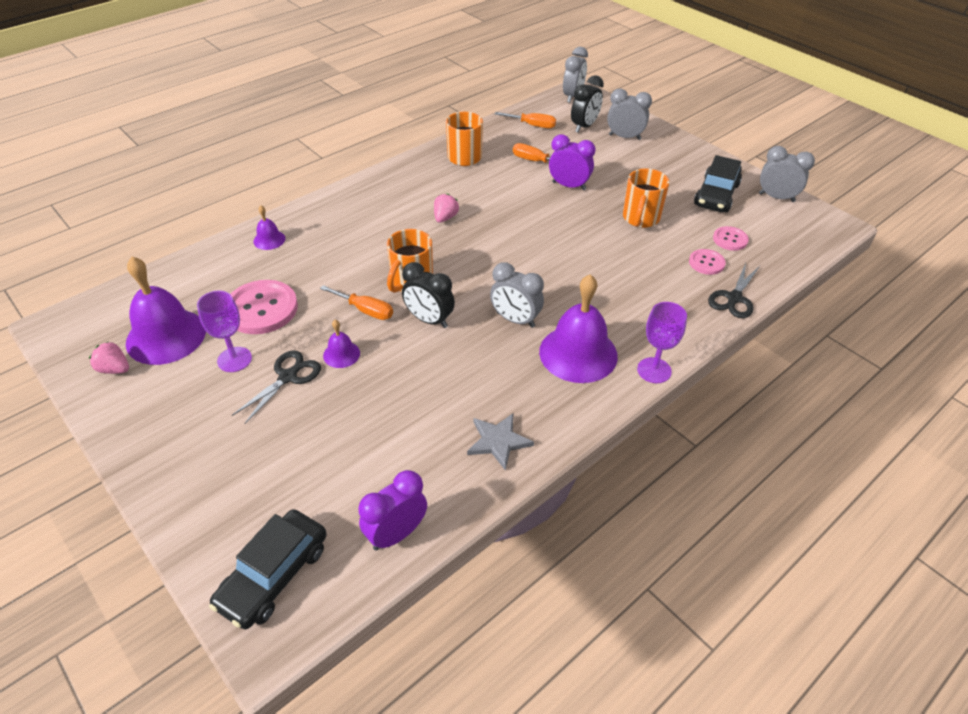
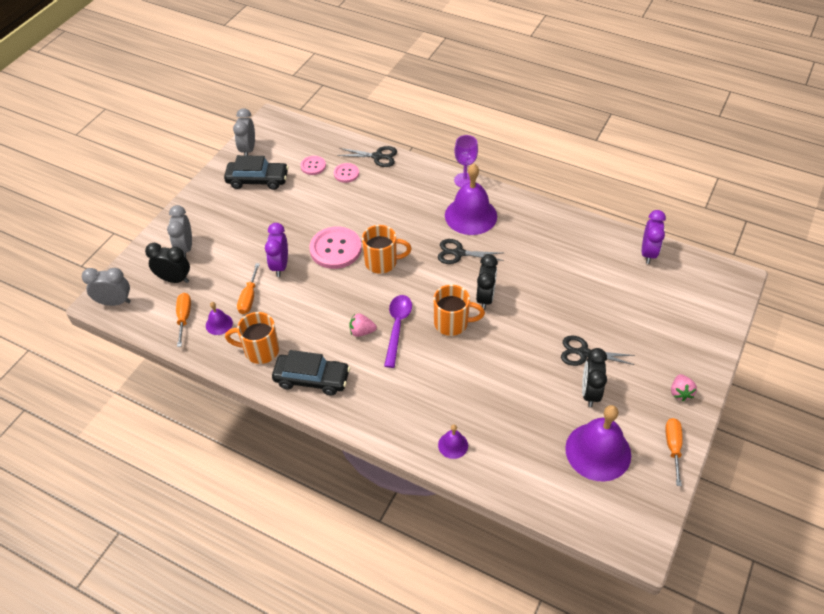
camera: 110 degrees left, 5 degrees up
pink strawberry [89,341,129,374] -> pink strawberry moved to [671,374,697,401]
purple goblet [197,291,252,372] -> black clock [582,348,607,407]
black car [209,509,327,629] -> black car moved to [272,350,350,395]
pink button [231,280,298,334] -> pink button moved to [309,226,362,269]
orange screwdriver [320,285,393,320] -> orange screwdriver moved to [665,418,683,486]
purple bell [323,320,360,368] -> purple bell moved to [206,302,233,335]
purple clock [358,470,427,551] -> purple clock turned 105 degrees counterclockwise [642,210,666,264]
grey star [467,413,534,470] -> none
grey clock [490,262,544,328] -> black scissors [438,239,504,264]
orange mug [623,168,670,228] -> orange mug moved to [362,225,412,274]
none -> purple spoon [384,295,412,368]

